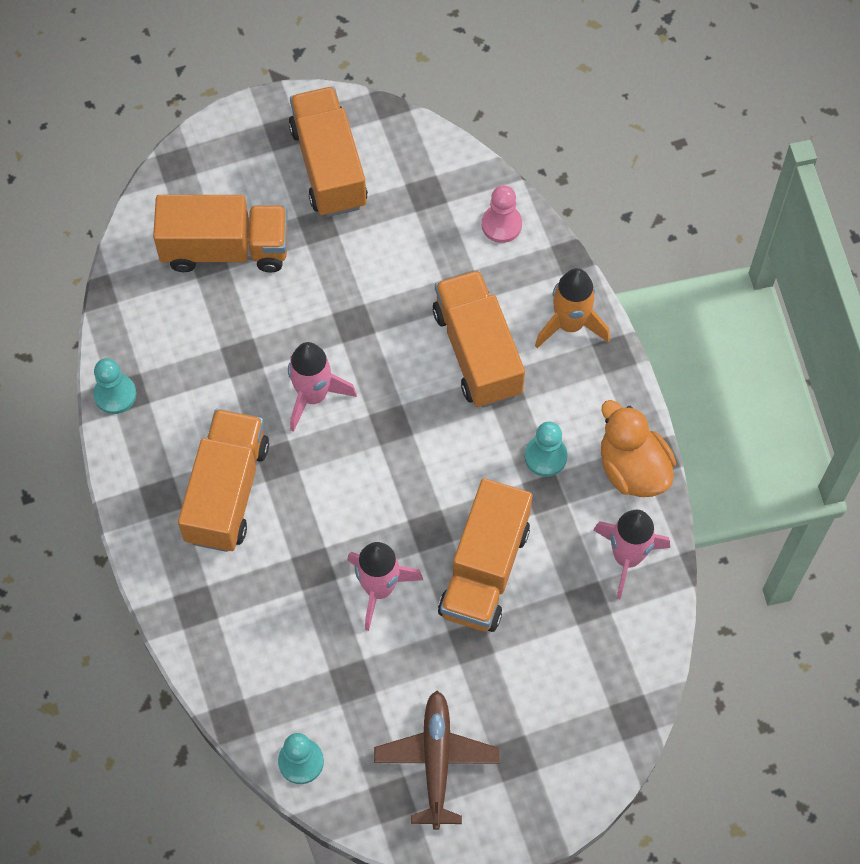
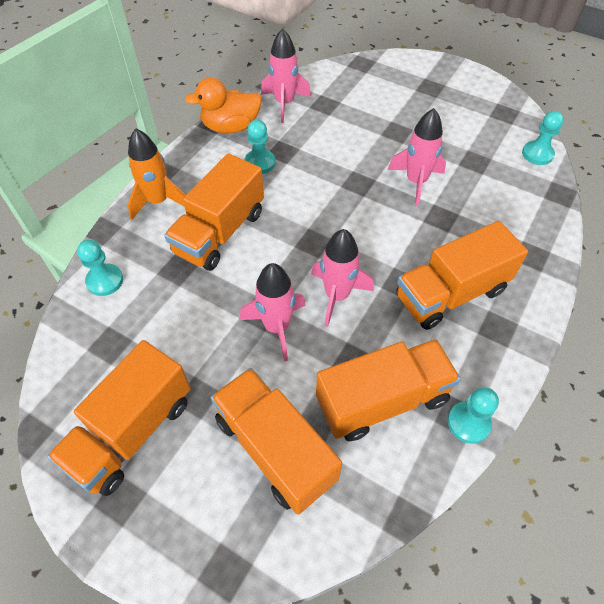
camera: 130 degrees left, 10 degrees down
brown plane [374,691,499,830] -> none
orange truck [438,478,532,632] -> orange truck moved to [316,339,461,441]
pink pawn [482,185,522,243] -> turquoise pawn [77,240,123,296]
orange duck [601,400,676,497] -> orange duck turned 60 degrees clockwise [185,77,262,133]
none -> pink rocket [240,263,306,362]

